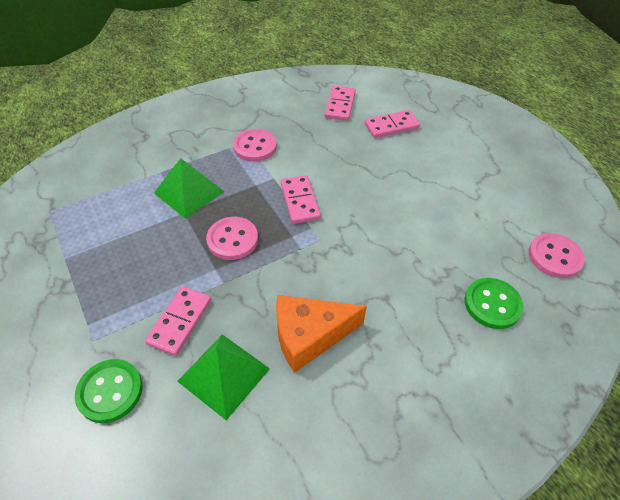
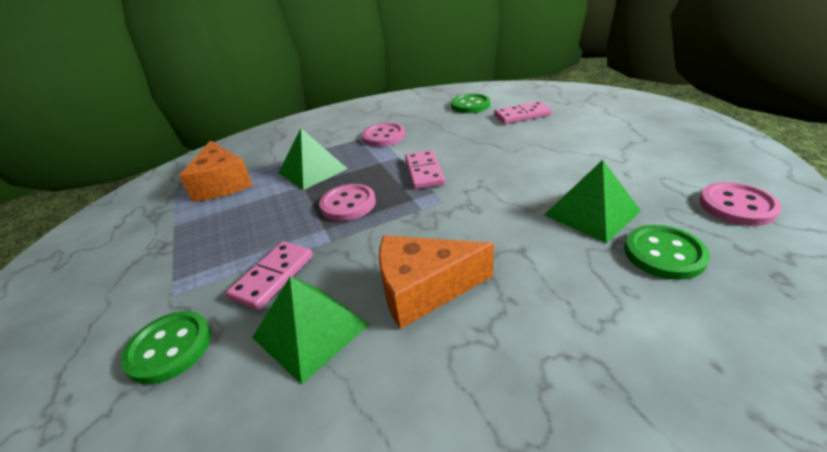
camera: 10 degrees right, 15 degrees down
pink domino [325,86,356,121] -> green button [451,94,490,113]
none -> orange cheese [180,140,253,202]
none -> green pyramid [544,160,641,243]

